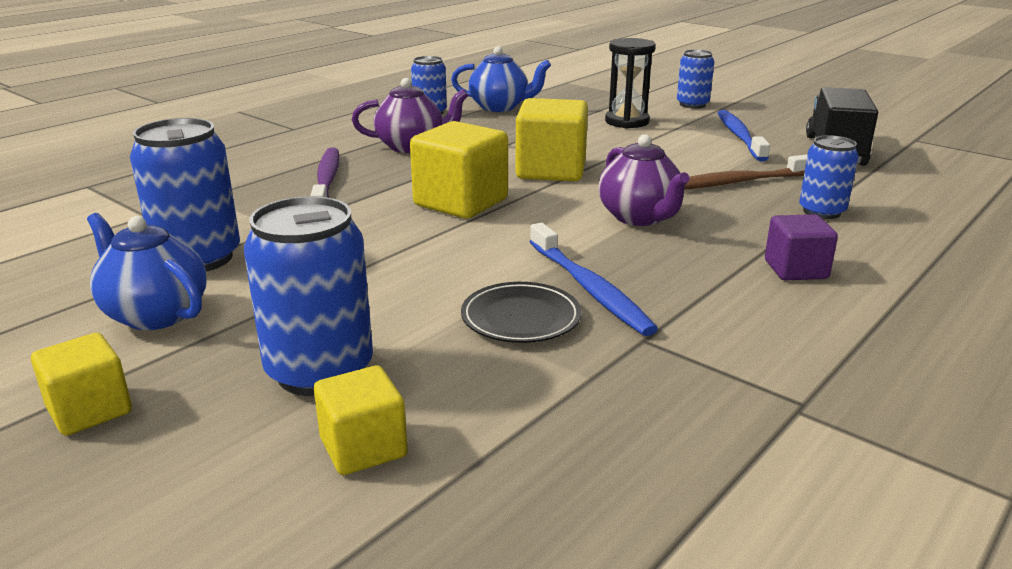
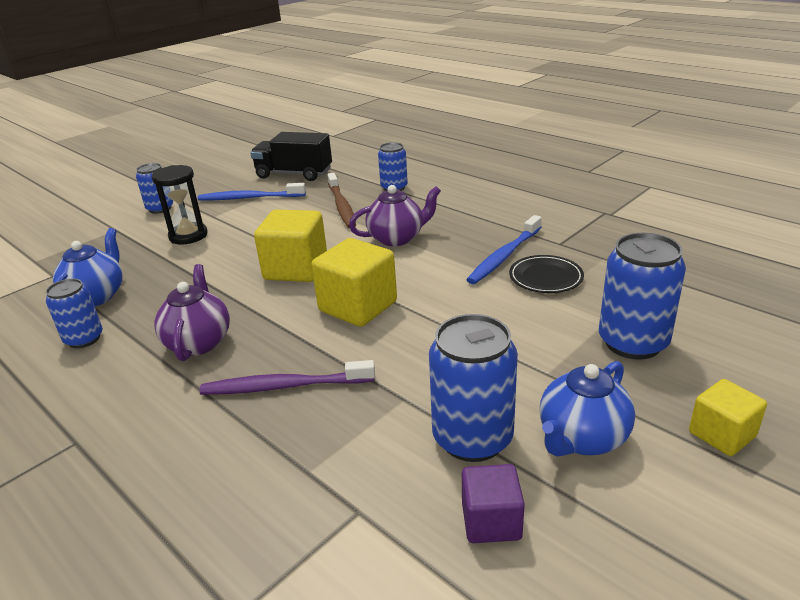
camera: 85 degrees left, 5 degrees up
yellow cube [314,366,408,475] -> none
blue toothbrush [530,223,658,336] -> blue toothbrush turned 150 degrees clockwise [466,215,542,284]
purple cube [765,214,838,280] -> purple cube moved to [462,464,525,543]

